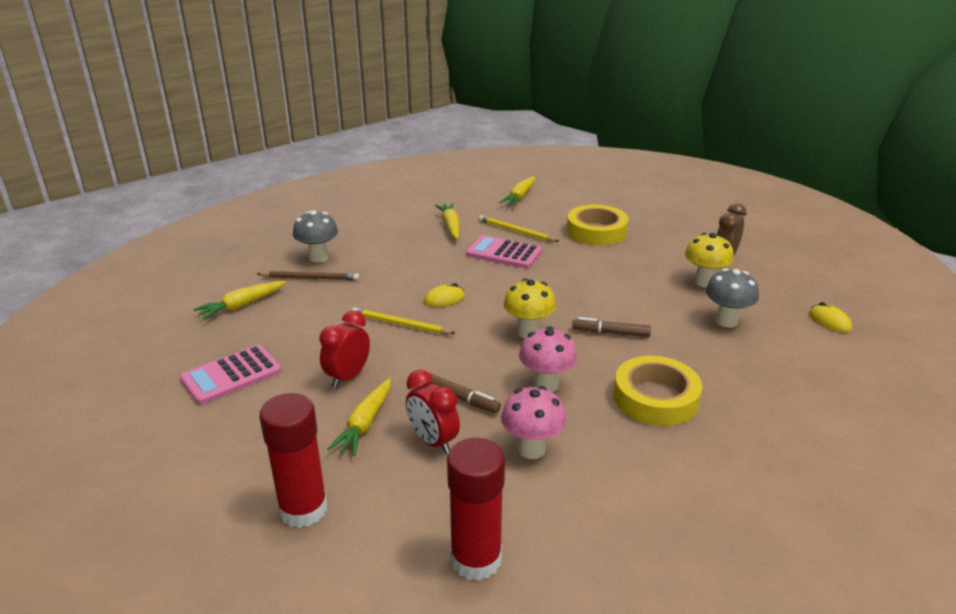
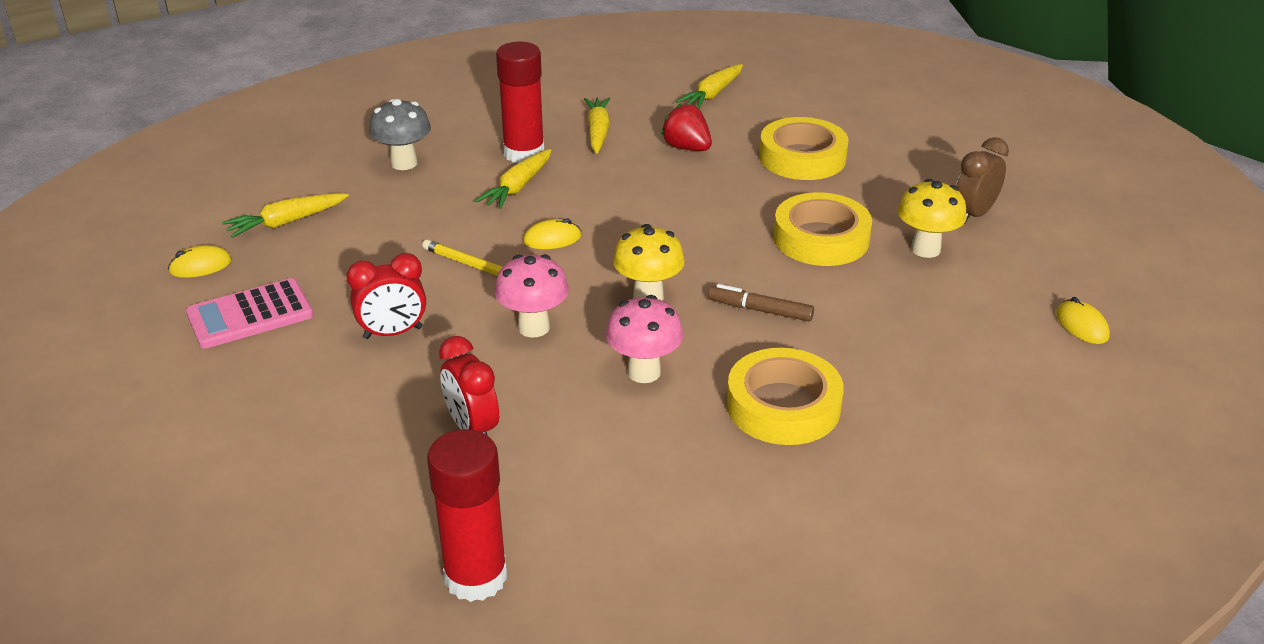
camera: 10 degrees right, 5 degrees up
brown pencil [257,271,359,281] -> none
red glue stick [259,393,328,528] -> red glue stick moved to [496,42,544,163]
red clock [319,310,370,388] -> red clock turned 150 degrees counterclockwise [347,253,426,339]
yellow carrot [327,378,391,456] -> yellow carrot moved to [475,149,551,209]
brown marker [428,373,501,413] -> none
pink calculator [466,235,542,269] -> none
yellow pencil [479,215,559,242] -> red strawberry [661,103,712,151]
pink mushroom [501,386,566,459] -> pink mushroom moved to [495,254,569,337]
grey mushroom [706,268,759,328] -> none
none -> yellow mouse [168,245,232,278]
none -> yellow tape [774,192,872,266]

